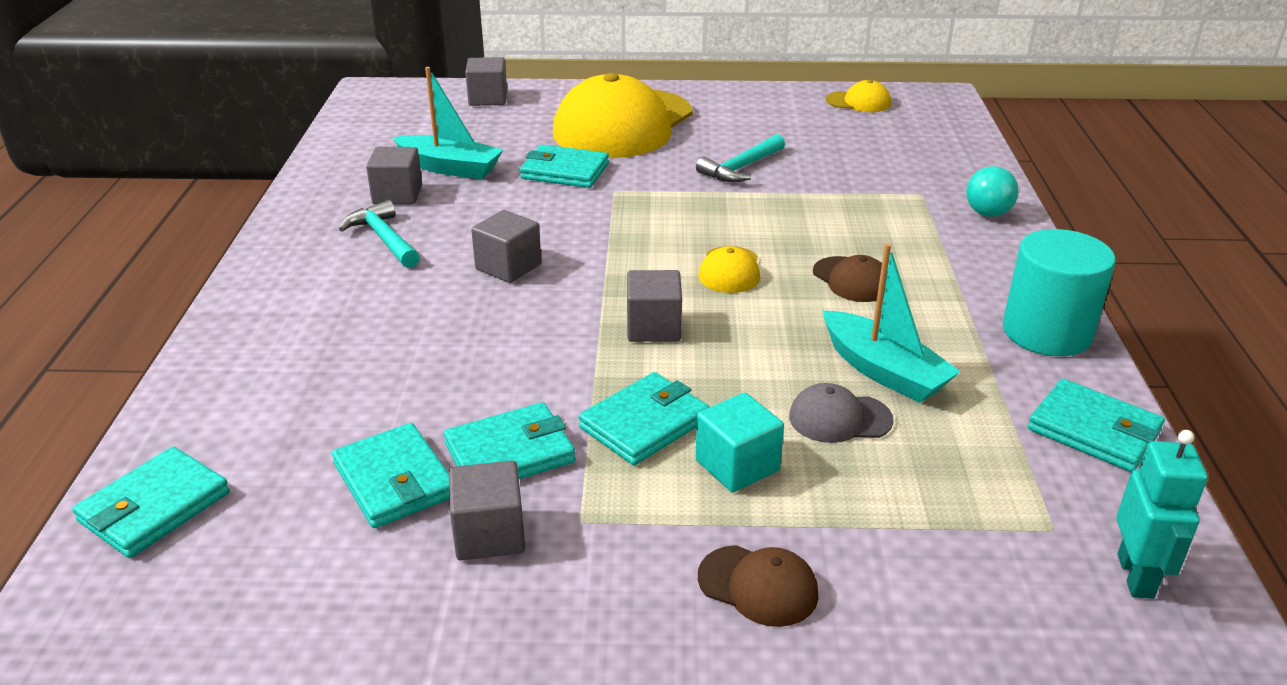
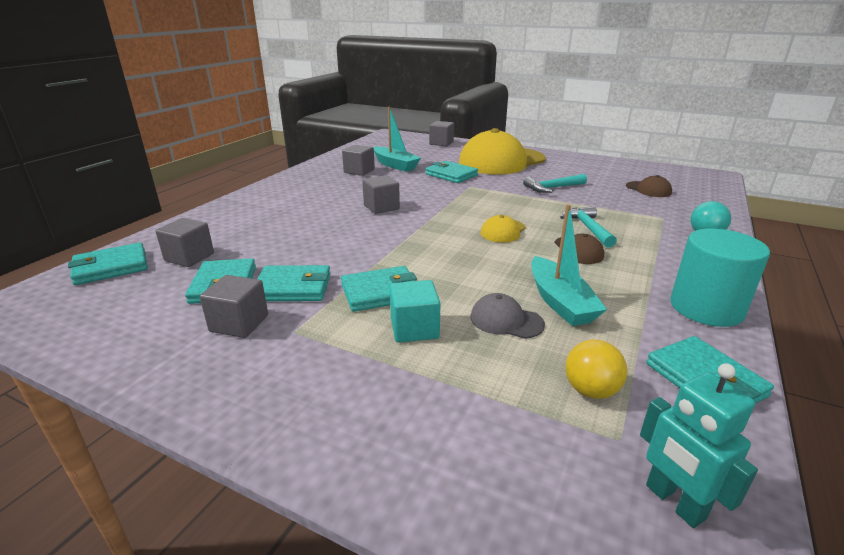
camera: 25 degrees right, 5 degrees down
turquoise hammer [339,200,420,268] -> turquoise hammer moved to [560,206,617,248]
grey cube [627,270,682,342] -> grey cube moved to [156,218,214,267]
brown cap [698,545,819,627] -> brown cap moved to [626,175,672,197]
yellow cap [826,80,891,112] -> none
turquoise robot [1116,430,1208,599] -> turquoise robot turned 120 degrees clockwise [640,363,758,528]
none -> yellow ball [565,339,627,399]

